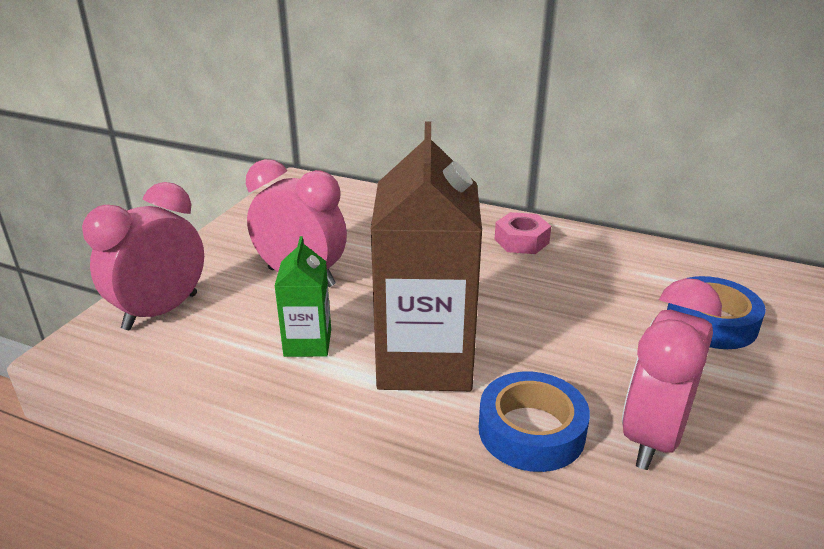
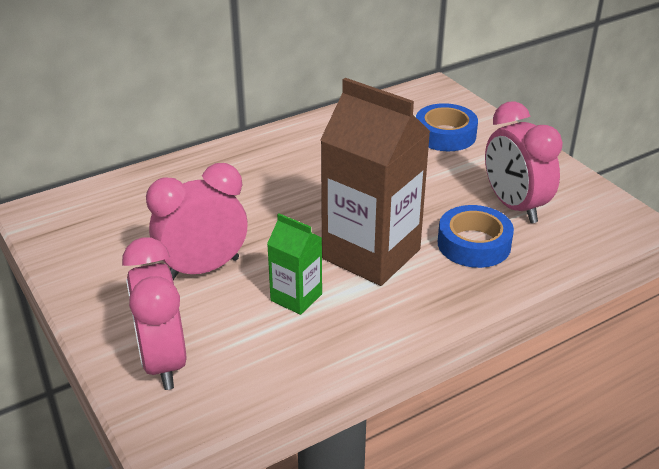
camera: 55 degrees left, 5 degrees up
pink nut [495,212,551,254] -> none

